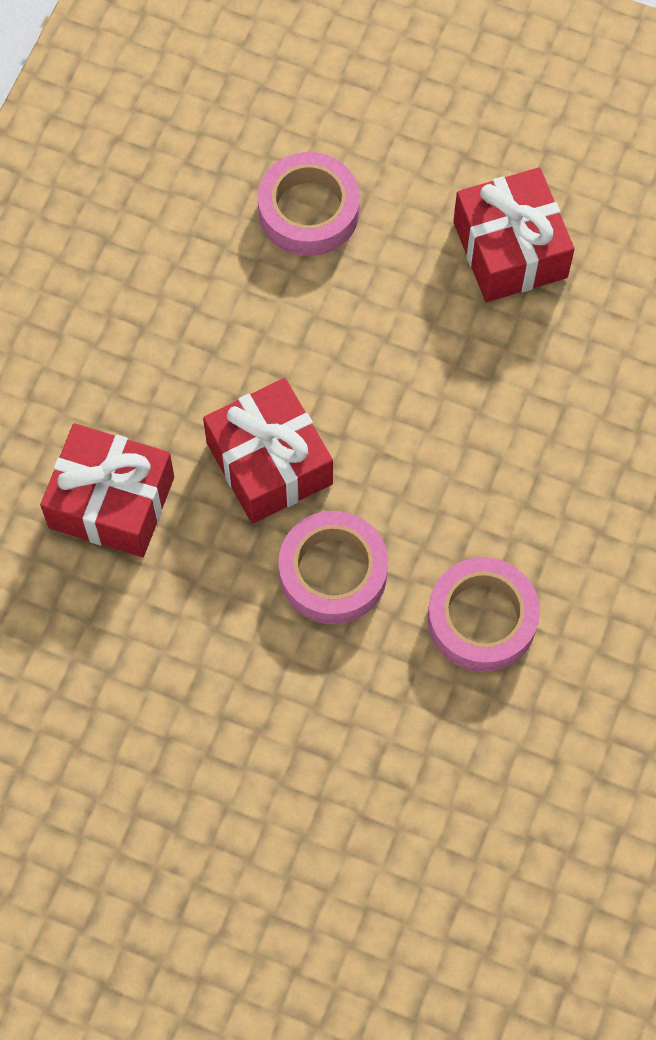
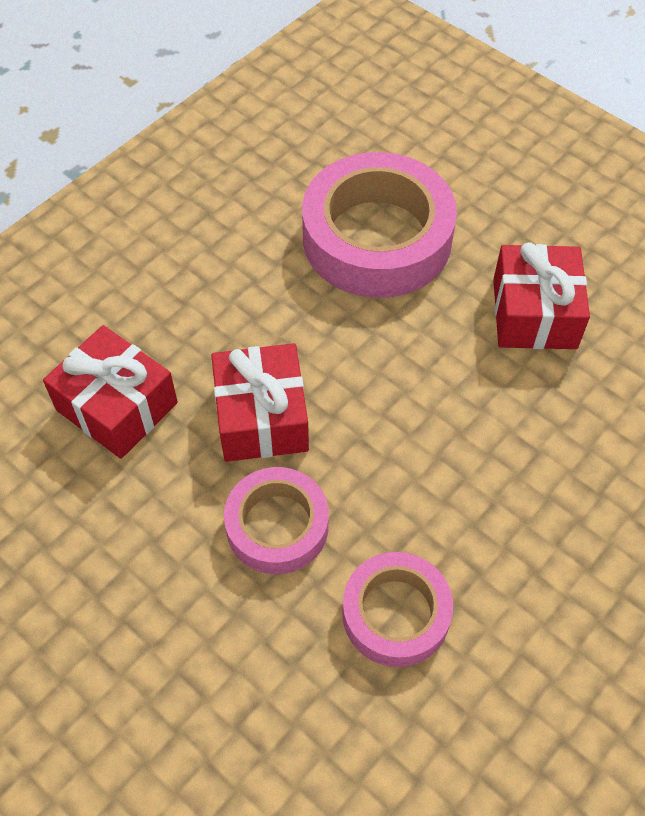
camera: 20 degrees right, 10 degrees down
pink tape [258,152,360,256] -> pink tape [302,152,457,298], size x1.73

